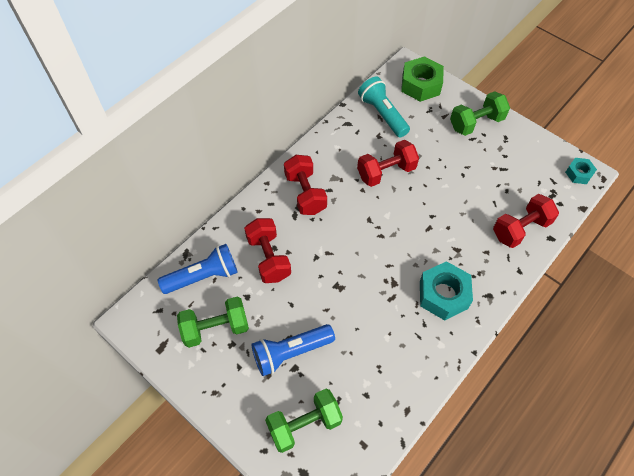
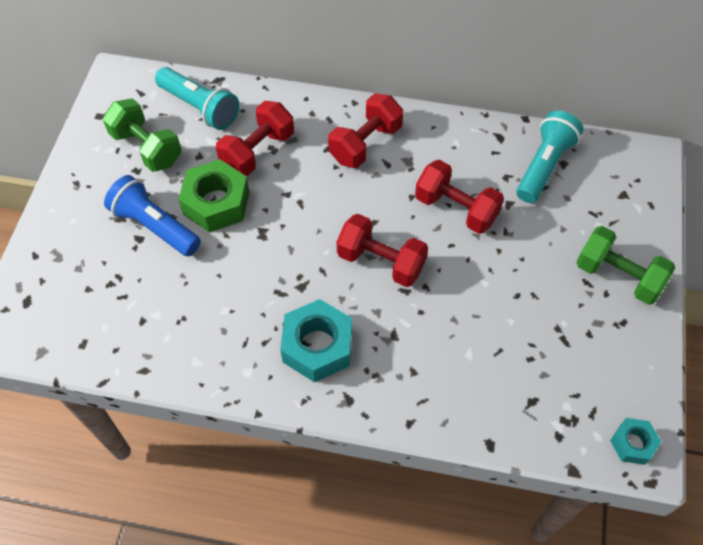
camera: 60 degrees right, 0 degrees up
blue flashlight [158,244,238,294] -> turquoise flashlight [155,67,239,130]
green dumbbell [265,389,343,453] -> none
green nut [401,56,444,102] -> green nut moved to [178,159,249,233]
red dumbbell [493,194,559,248] -> red dumbbell moved to [337,214,428,287]

